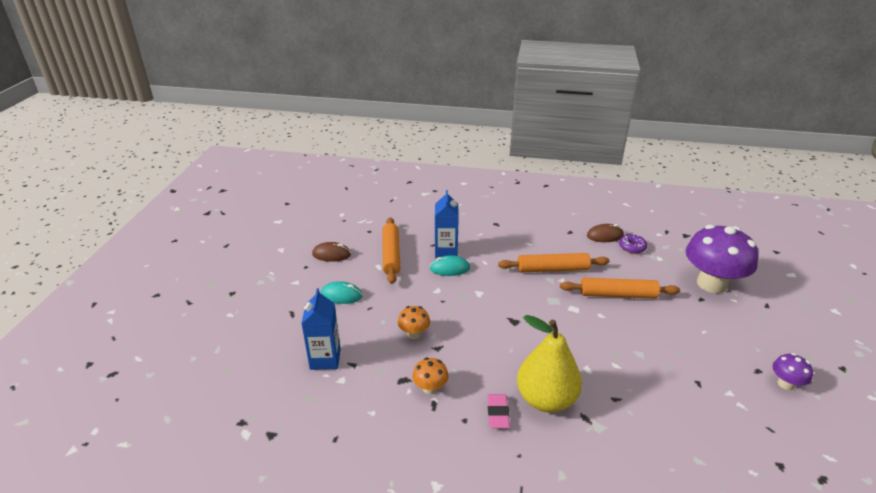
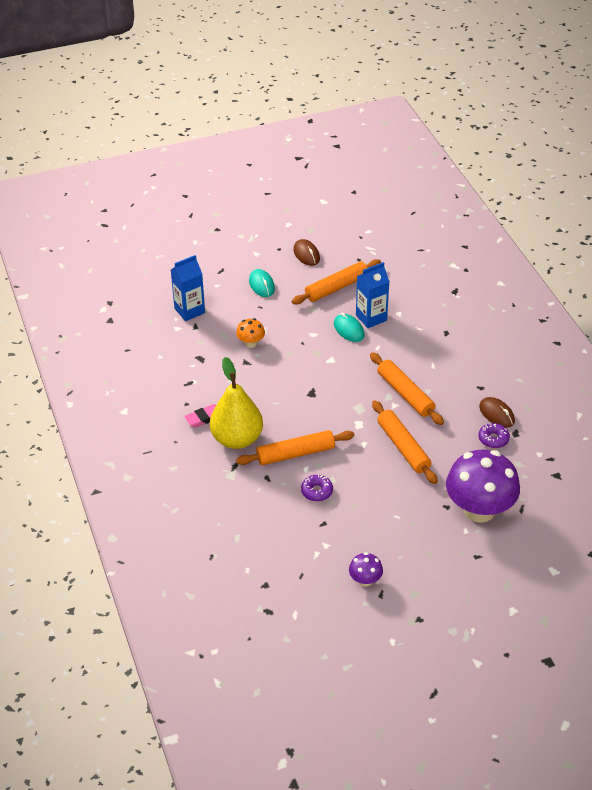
camera: 60 degrees right, 10 degrees up
orange mushroom [412,357,449,395] -> none
none -> orange rolling pin [236,430,354,465]
none -> purple donut [301,475,333,501]

